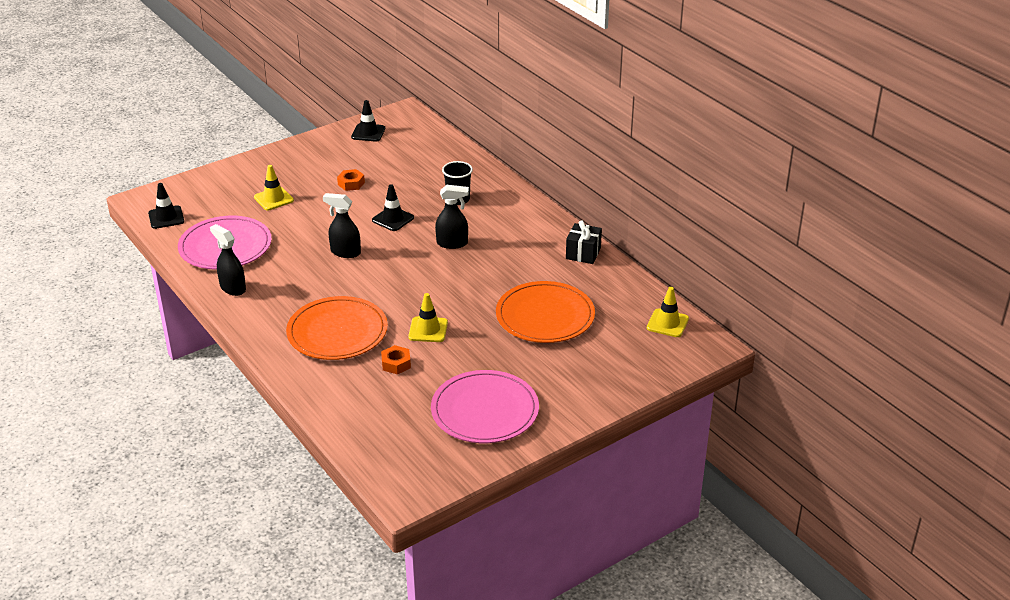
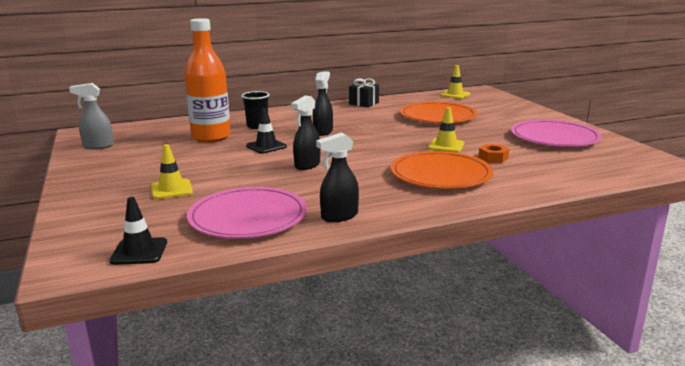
camera: 75 degrees left, 15 degrees down
orange nut [337,169,365,191] -> none
black traffic cone [351,100,385,142] -> grey spray bottle [69,83,114,149]
none -> orange bottle [184,18,231,142]

